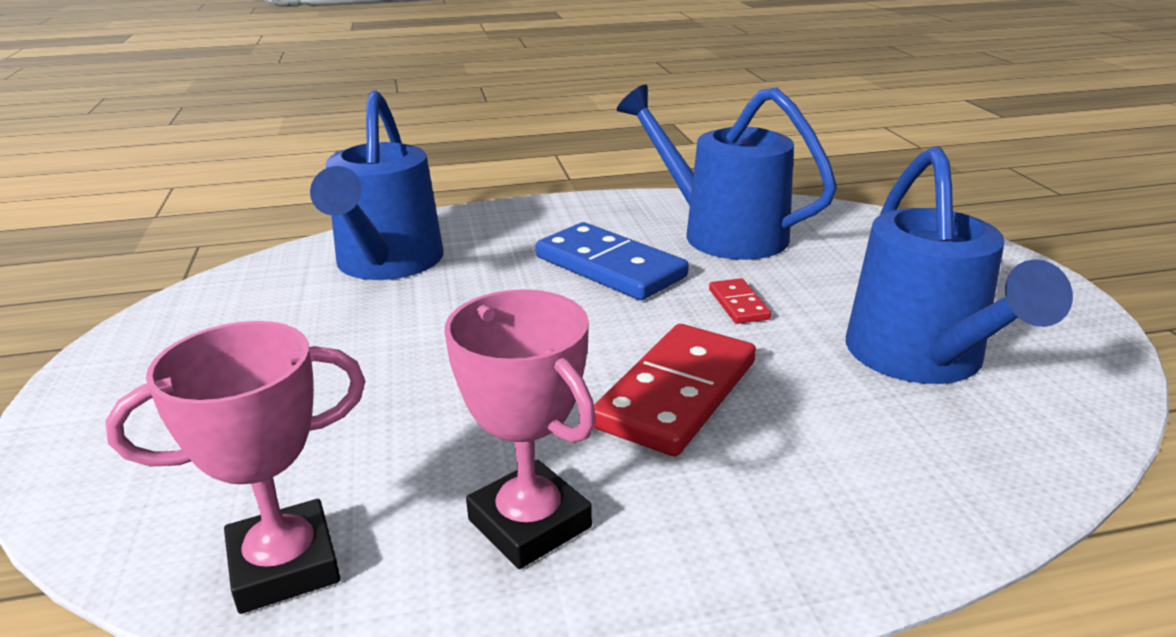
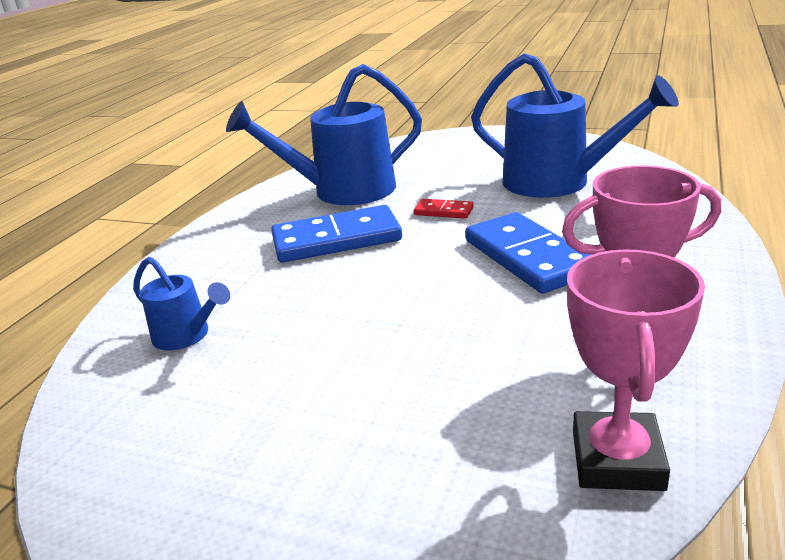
camera: 55 degrees left, 0 degrees up
blue watering can [310,91,444,280] -> blue watering can [133,257,230,350], size x0.50
red domino [594,324,756,456] -> blue domino [465,212,591,293]

